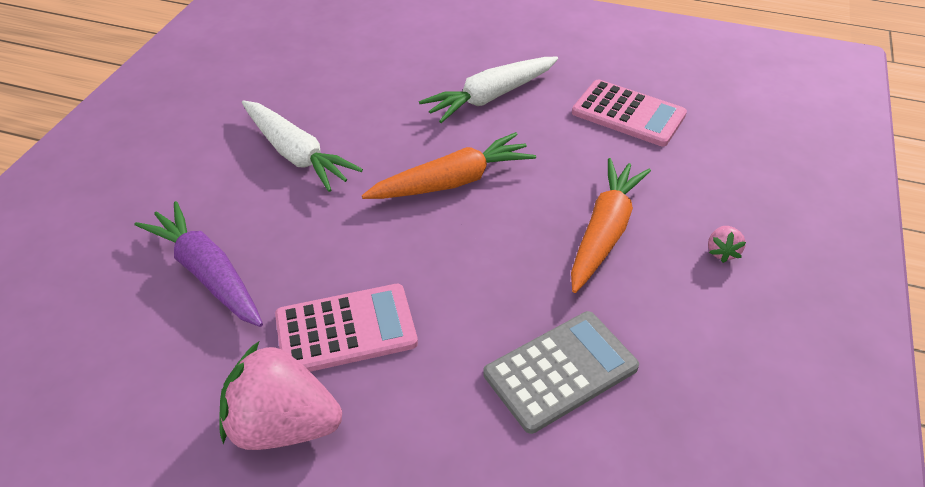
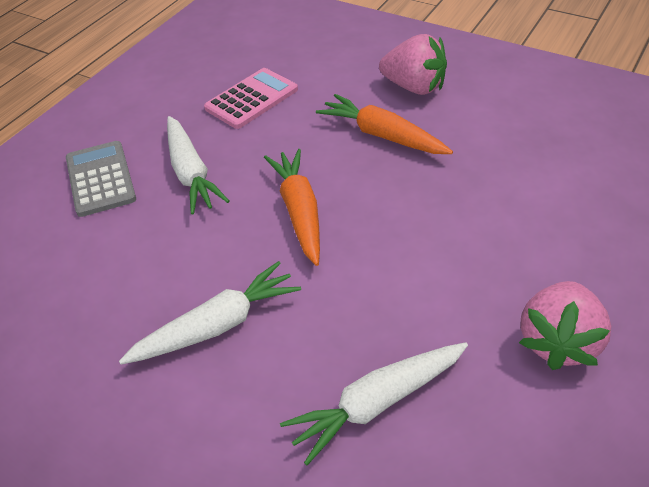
camera: 75 degrees left, 0 degrees up
purple carrot [135,201,263,327] -> white carrot [280,342,468,465]
pink calculator [275,284,418,372] -> none
grey calculator [483,311,639,434] -> grey calculator moved to [66,141,136,217]
pink strawberry [708,226,746,263] -> pink strawberry [379,34,447,95], size x2.32

